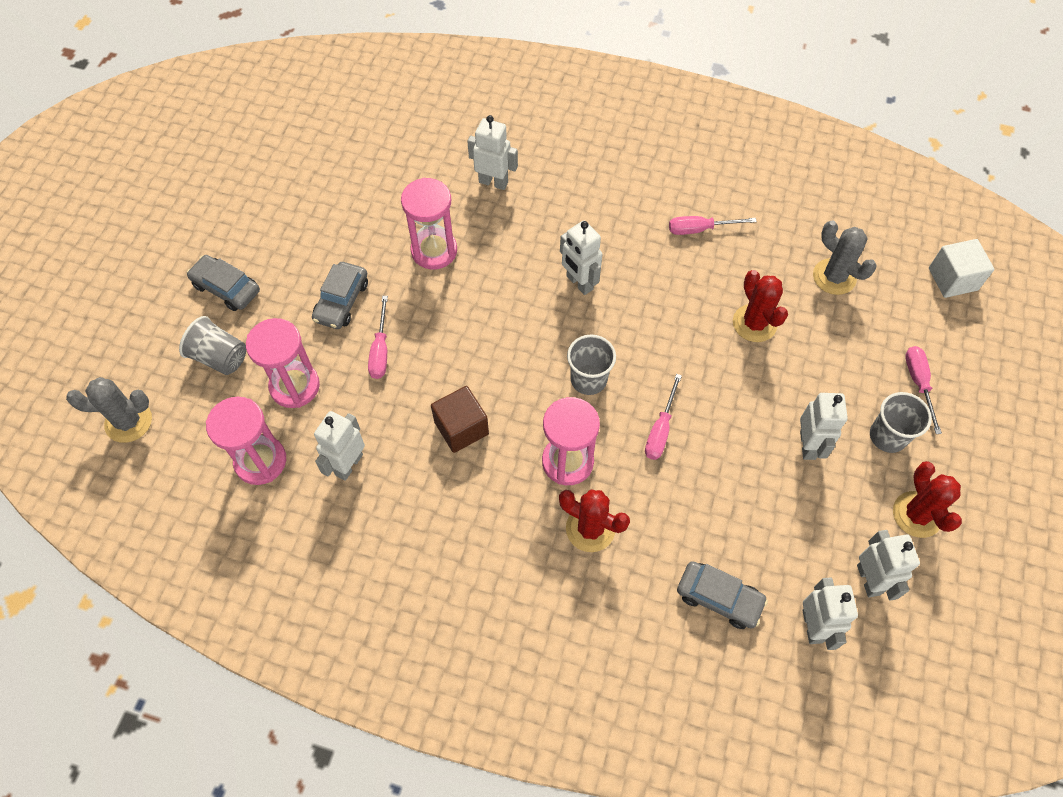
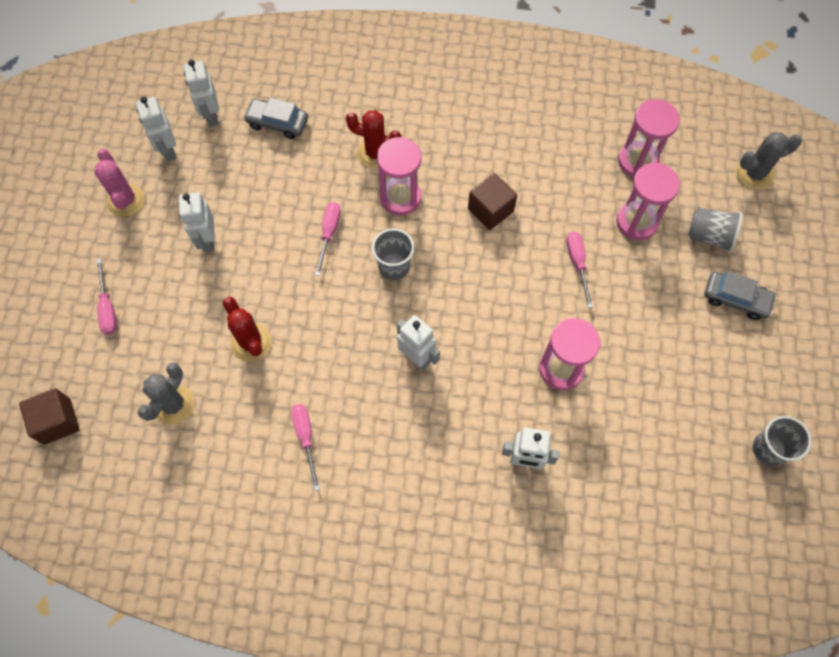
camera: 170 degrees right, 5 degrees up
grey car [312,262,368,329] -> none
white robot [314,411,365,481] -> none
pink screwdriver [669,216,757,235] -> pink screwdriver turned 90 degrees counterclockwise [291,404,320,491]
grey cactus [813,221,876,295] -> grey cactus turned 75 degrees clockwise [138,362,195,425]
grey cup [870,392,932,453] -> grey cup moved to [753,416,812,466]
red cactus [893,461,962,538] -> pink cactus [94,149,145,217]
white cube [929,239,994,298] -> brown cube [19,388,80,445]

